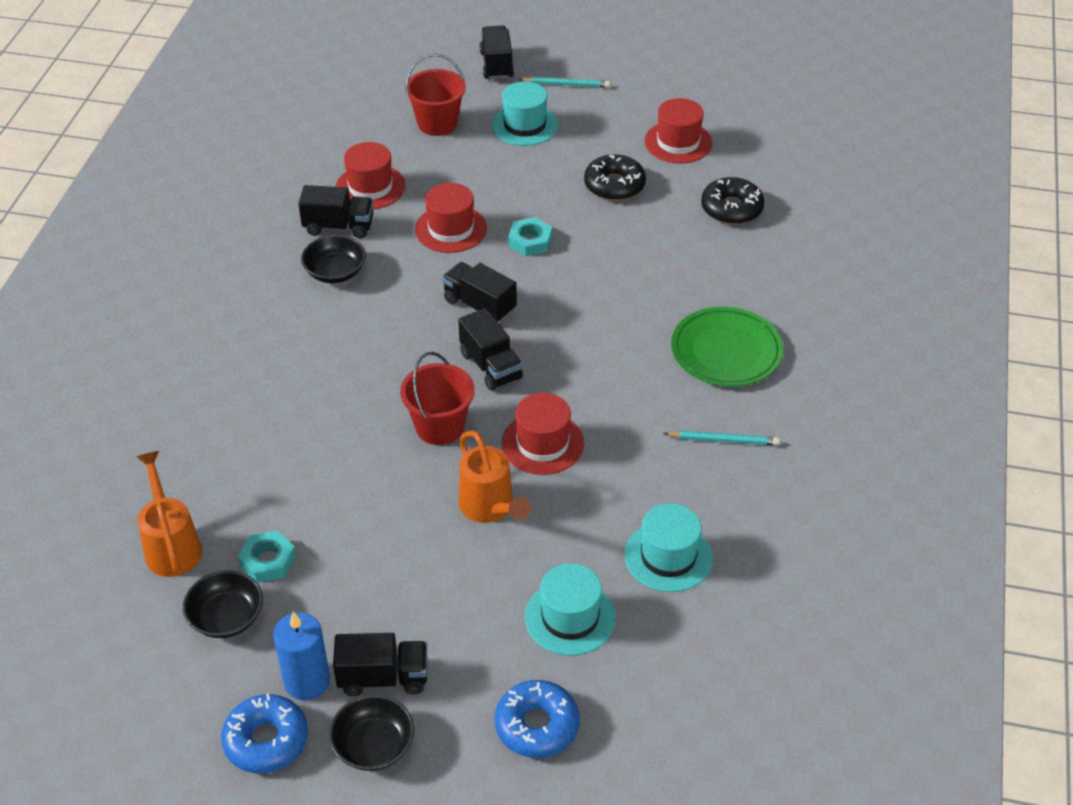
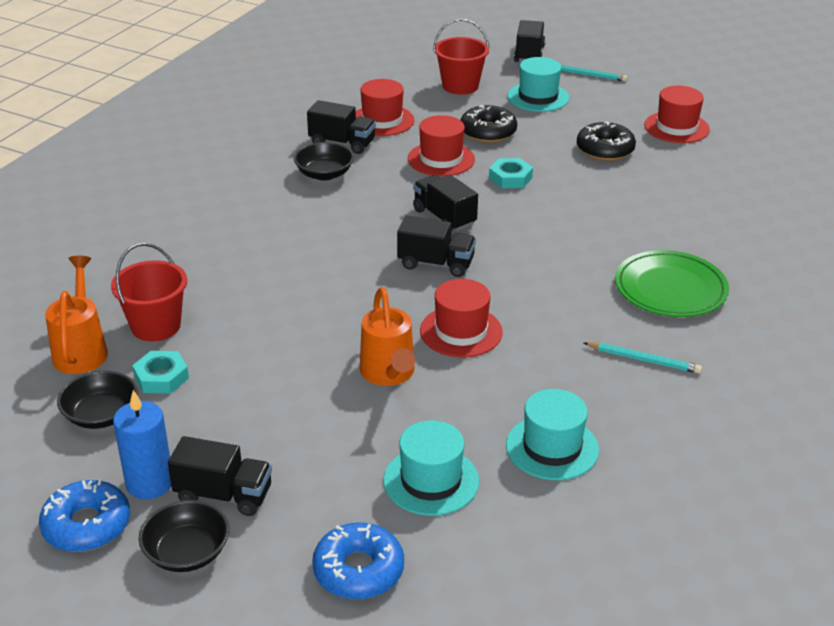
camera: 15 degrees right, 10 degrees down
red bucket [400,352,475,445] -> red bucket moved to [111,243,187,341]
black truck [458,308,523,391] -> black truck turned 60 degrees counterclockwise [397,216,476,277]
black donut [701,177,764,225] -> black donut moved to [461,105,517,143]

